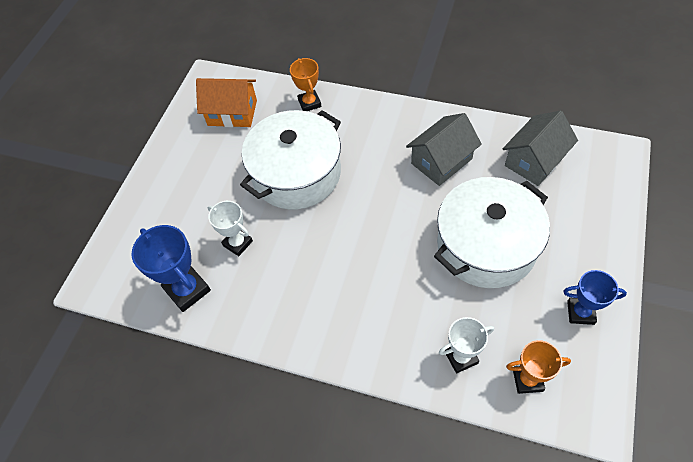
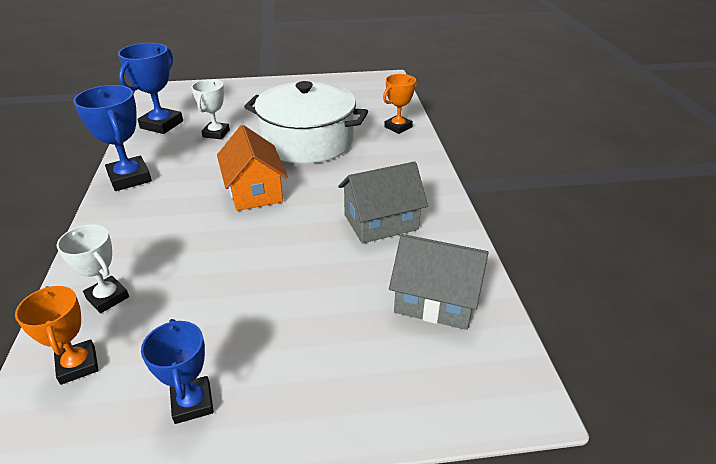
camera: 60 degrees right, 20 degrees down
orange house [196,78,257,127] -> orange house moved to [217,125,288,211]
grey house [406,113,482,186] -> grey house turned 45 degrees counterclockwise [338,162,428,244]
white pot [434,177,550,288] -> none
none -> blue trophy [73,85,152,191]

